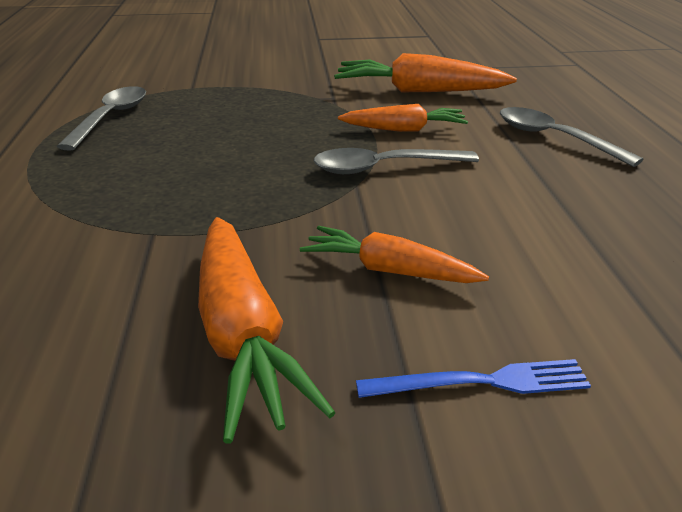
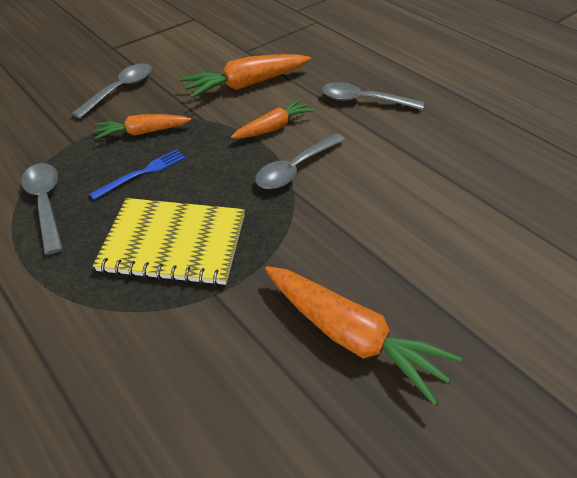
camera: 35 degrees left, 15 degrees up
orange carrot [300,226,489,283] -> orange carrot moved to [95,114,191,139]
blue fork [356,359,591,398] -> blue fork moved to [90,149,186,200]
none -> grey spoon [72,63,152,119]
none -> yellow notebook [93,198,245,286]

